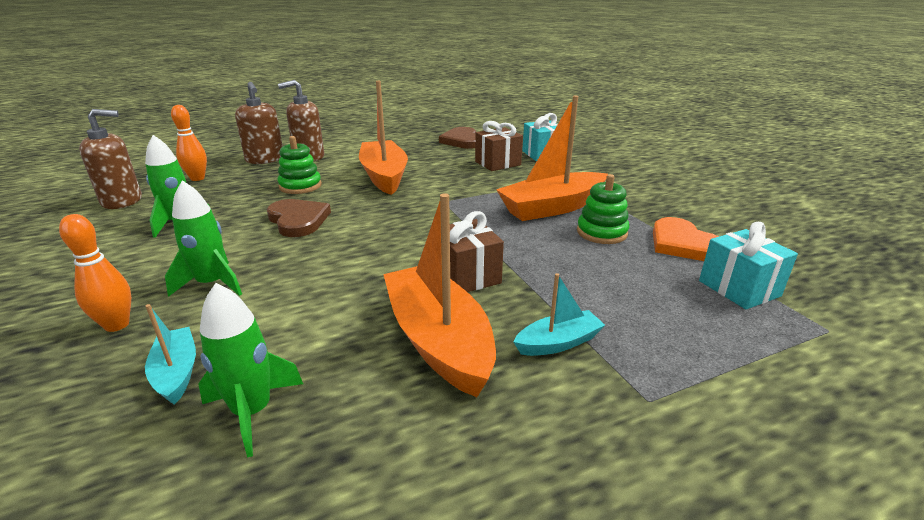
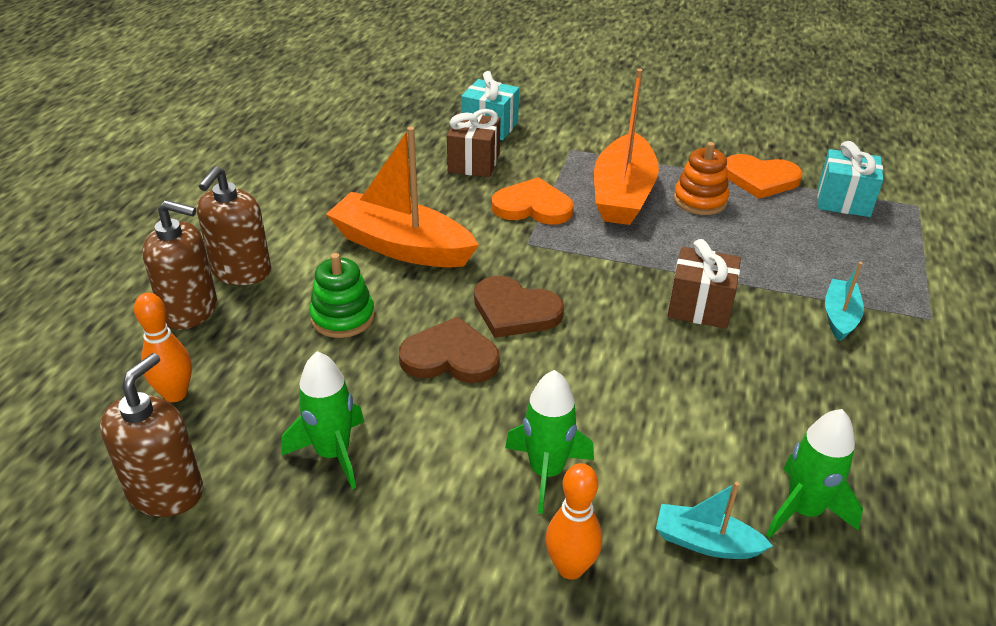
camera: 50 degrees left, 10 degrees up
orange boat [383,193,496,397] -> none
brown heart [439,127,476,149] -> brown heart moved to [474,276,564,338]
green stacking toy [577,174,629,244] -> orange stacking toy [674,142,729,215]
none -> orange heart [492,177,573,225]

